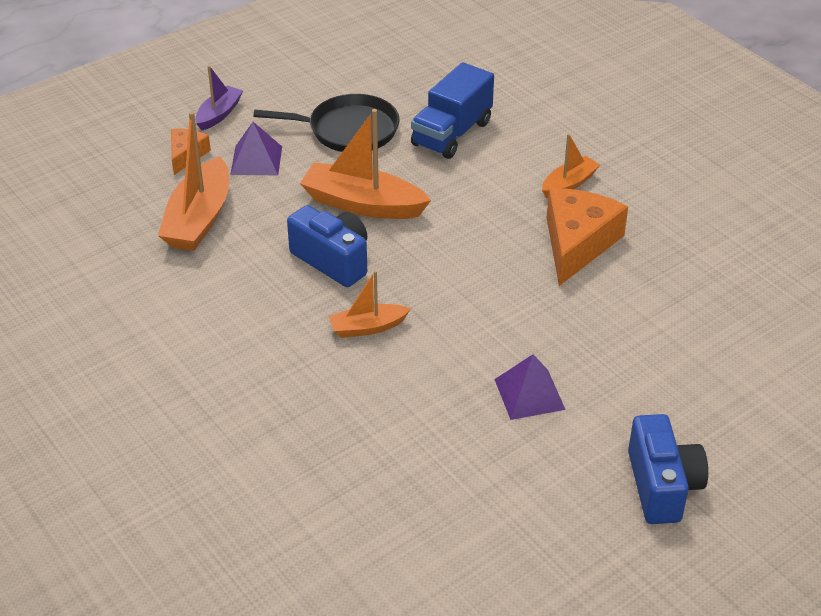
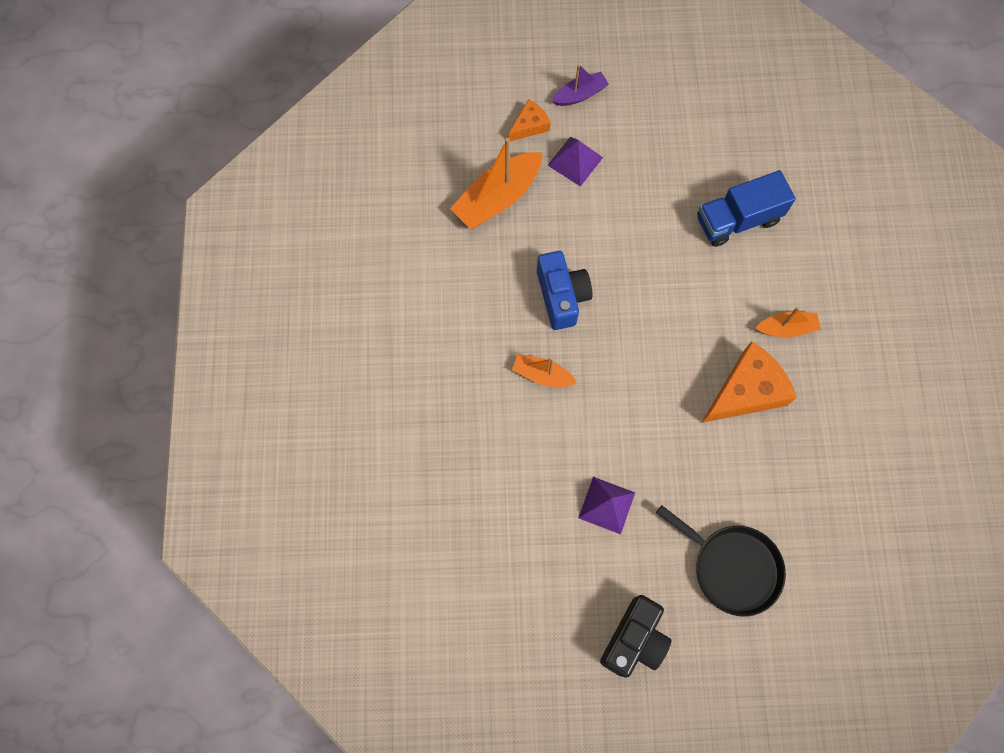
camera: 35 degrees right, 30 degrees up
black pan [254,94,400,152] -> black pan moved to [656,505,786,617]
orange boat [300,109,431,219] -> none
blue camera [628,414,708,524] -> black camera [600,595,671,677]

